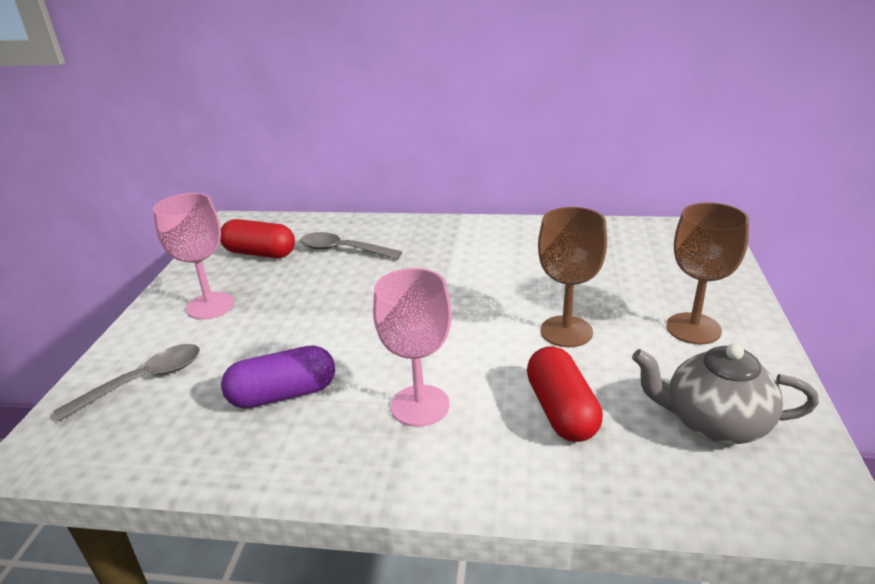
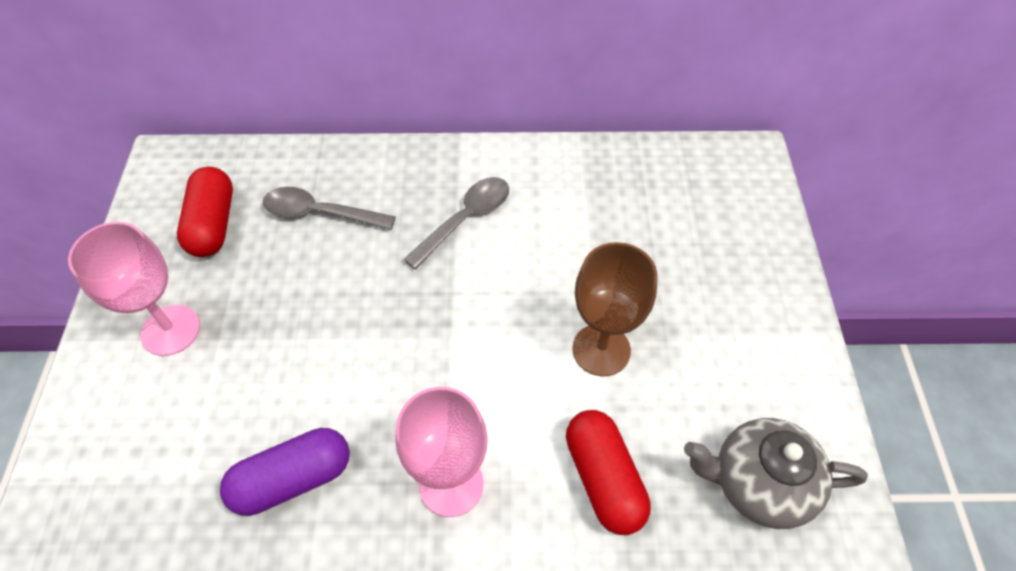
camera: 10 degrees left, 25 degrees up
grey spoon [54,344,200,421] -> grey spoon moved to [404,177,509,269]
red capsule [220,219,295,258] -> red capsule turned 75 degrees clockwise [177,167,233,257]
brown goblet [666,202,749,345] -> none

